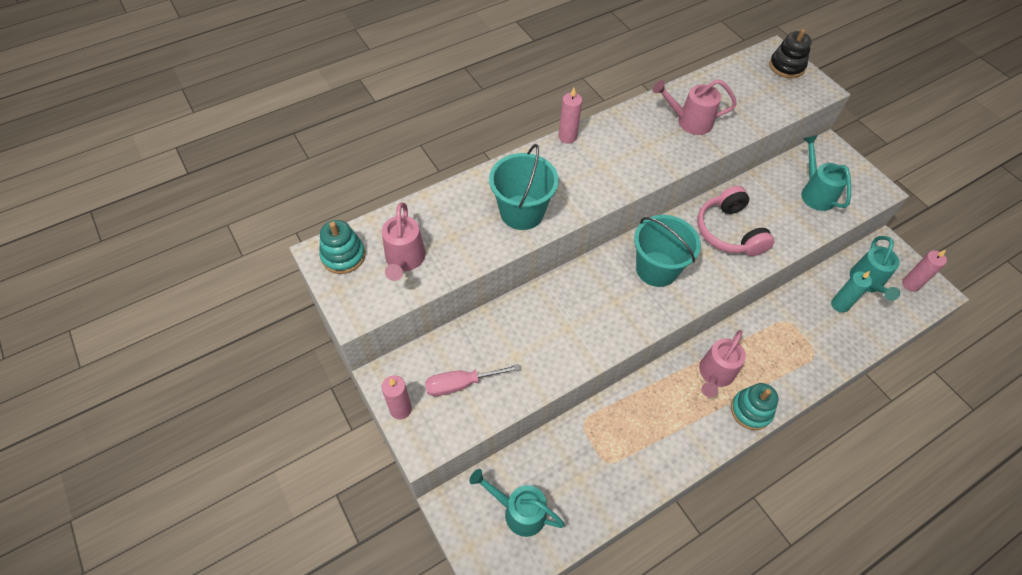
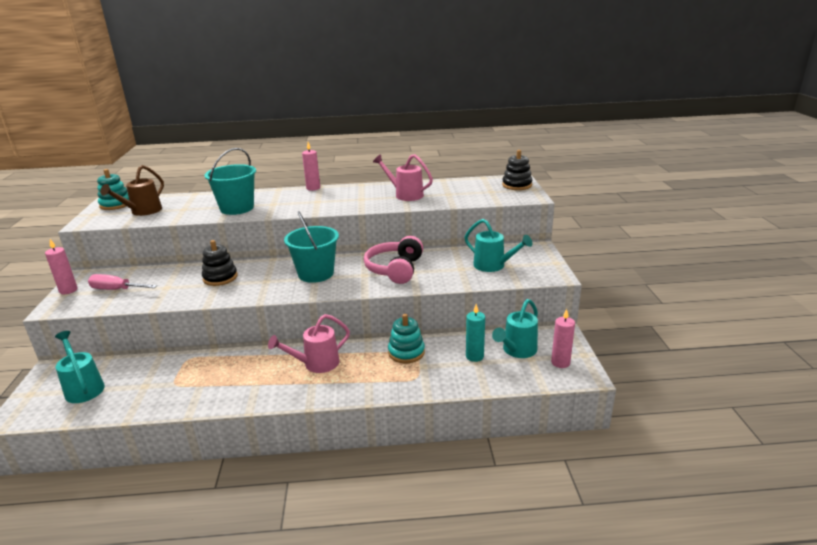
camera: 30 degrees right, 30 degrees down
pink watering can [382,202,426,281] -> brown watering can [100,165,164,216]
turquoise stacking toy [731,383,779,430] -> turquoise stacking toy moved to [388,314,425,363]
turquoise watering can [801,135,851,211] -> turquoise watering can turned 120 degrees clockwise [464,219,532,272]
none -> black stacking toy [202,240,237,286]

